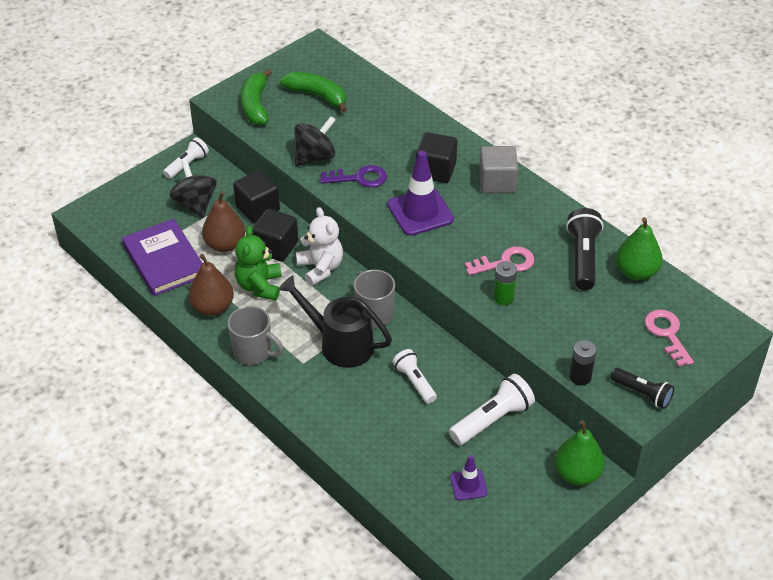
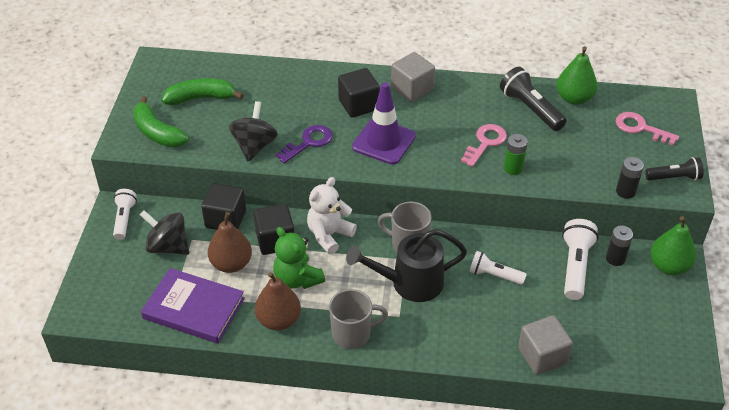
camera: 40 degrees left, 0 degrees up
white teddy bear [296,207,343,286] -> white teddy bear turned 75 degrees counterclockwise [307,177,357,254]
purple traffic cone [450,455,488,501] -> none
none -> grey cube [518,315,573,375]
none -> black battery [606,225,633,266]

